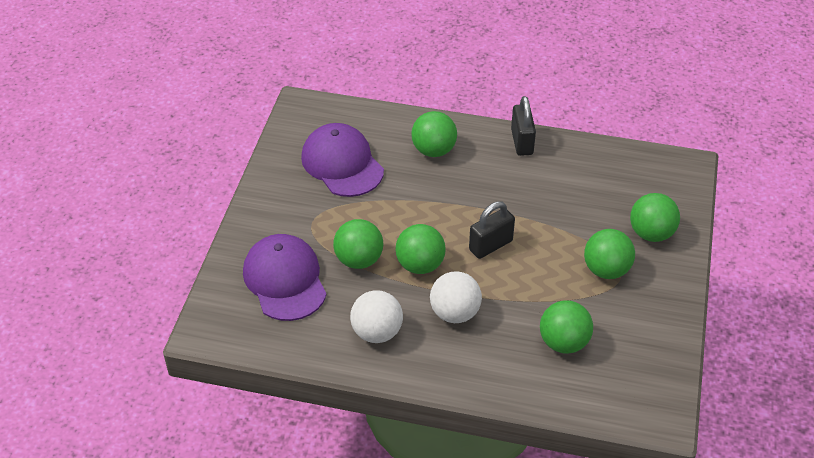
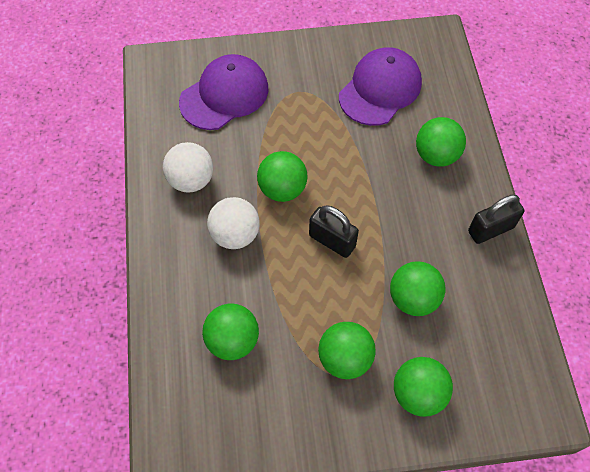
camera: 70 degrees right, 15 degrees up
green ball [333,219,383,269] -> green ball moved to [390,261,445,316]

